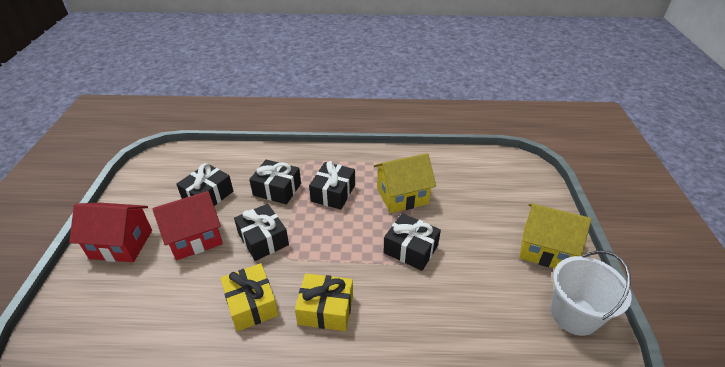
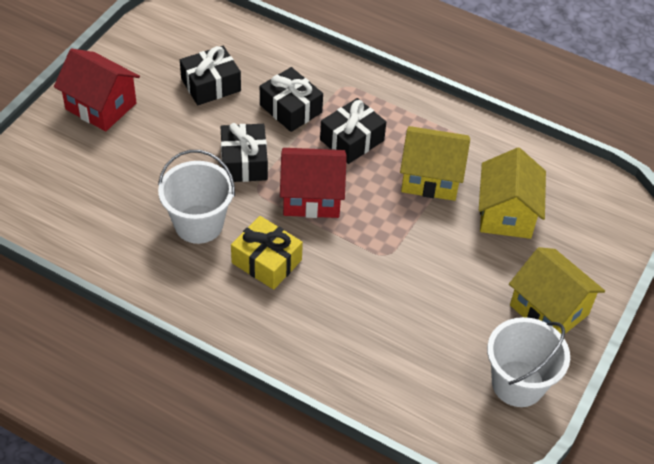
camera: 25 degrees right, 10 degrees up
red house [152,191,223,260] -> red house moved to [280,148,347,218]
yellow gift [221,263,279,332] -> white bucket [158,150,235,244]
black gift [383,213,441,271] -> none
none -> yellow house [479,148,546,239]

